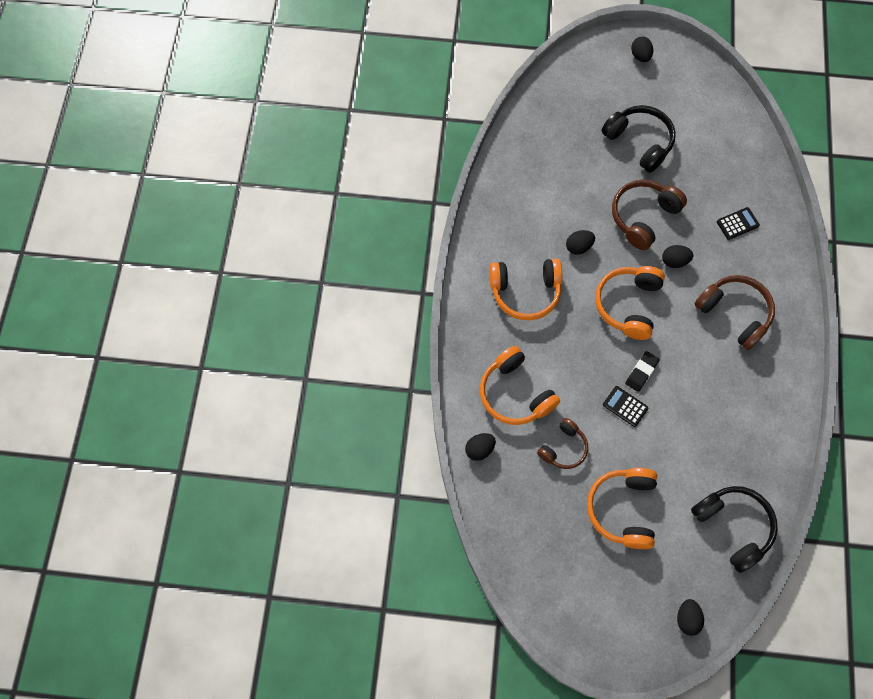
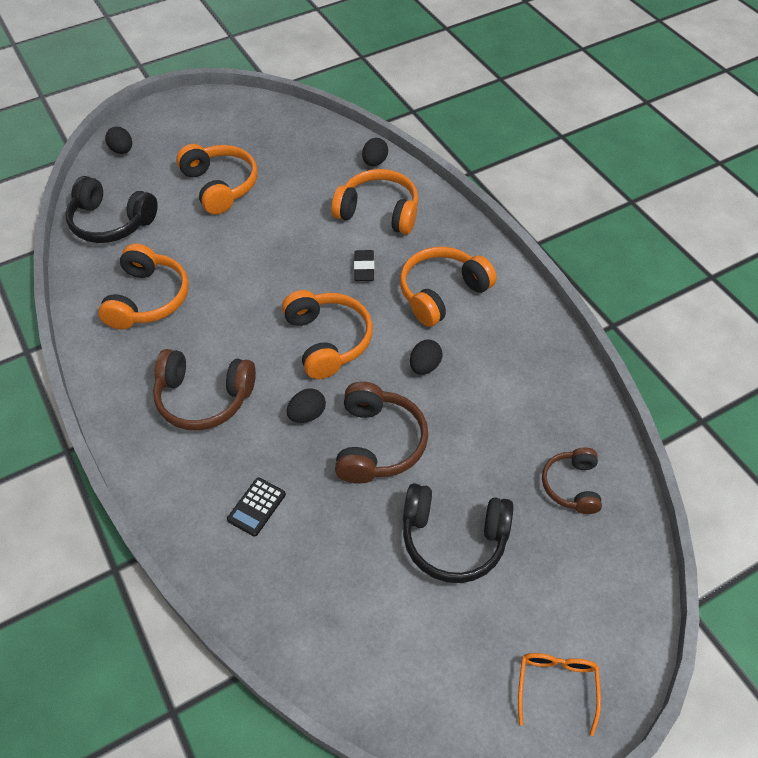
camera: 145 degrees right, 15 degrees down
brown headphones [537,418,588,469] -> brown headphones moved to [542,447,602,514]
black calculator [603,386,648,427] -> none
black eraser [625,351,660,392] -> black eraser moved to [354,250,374,281]
black egg [631,37,653,62] -> orange glasses [518,653,601,736]
none -> orange headphones [98,244,189,329]

